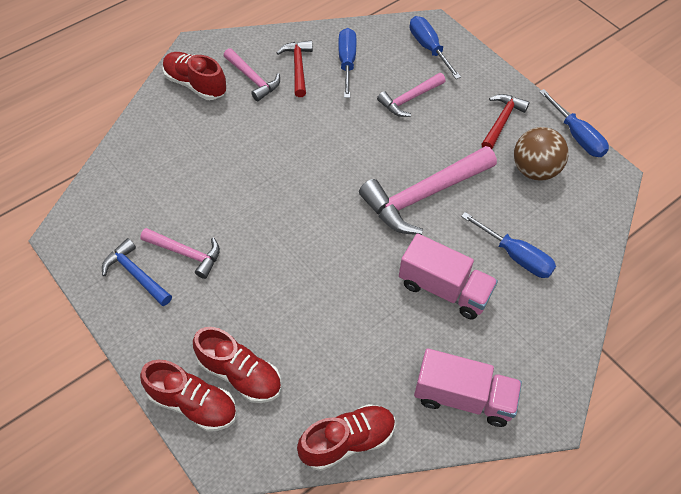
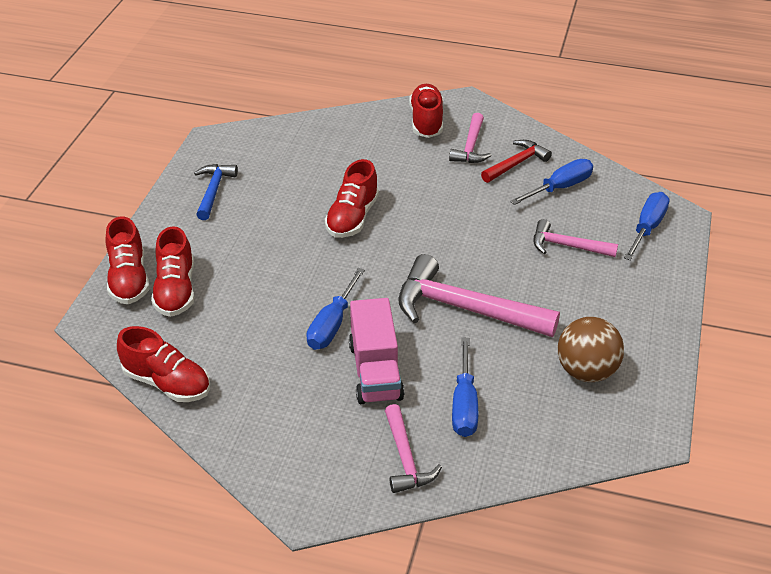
camera: 55 degrees right, 15 degrees down
pink hammer [140,228,220,279] -> pink hammer moved to [385,404,442,493]
pink truck [414,348,522,427] -> none
red hammer [482,94,530,149] -> none
blue screwdriver [539,89,609,157] -> blue screwdriver moved to [306,268,365,350]
none -> red shoe [325,159,379,238]

